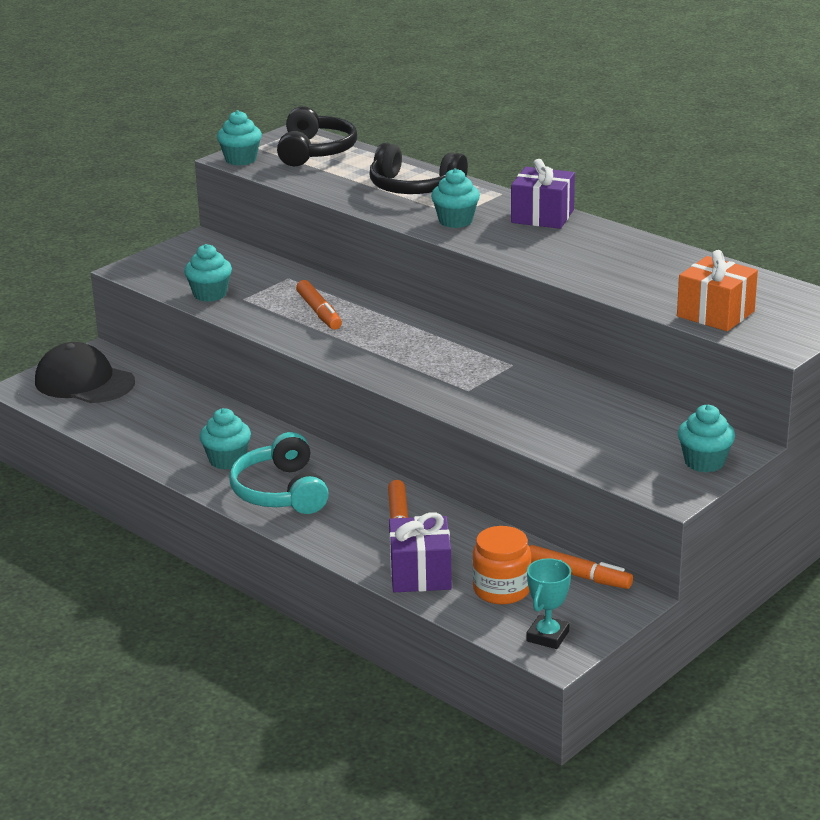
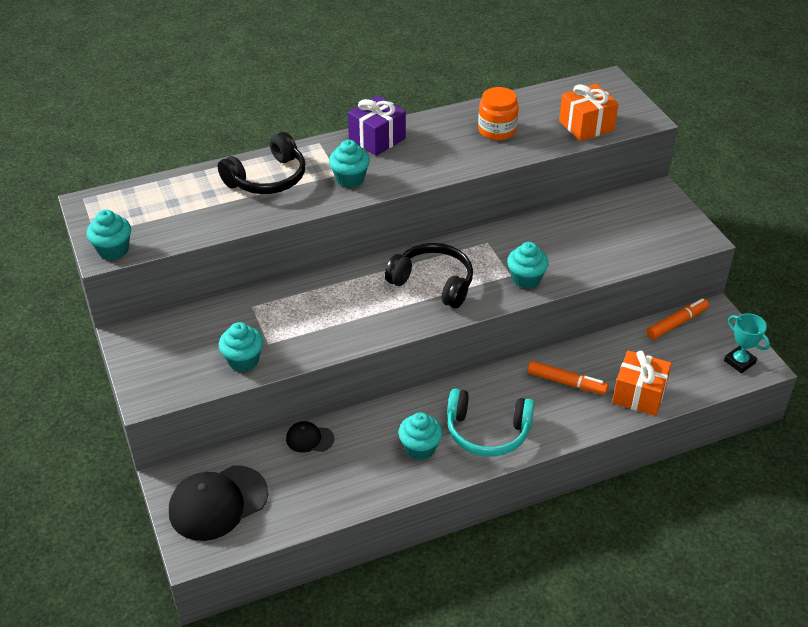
camera: 65 degrees left, 15 degrees up
black headphones [277,106,357,166] -> black headphones moved to [385,243,473,308]
orange marker [296,280,342,330] -> none
purple gift [389,513,452,592] -> orange gift [612,350,672,416]
orange jar [472,526,531,604] -> orange jar moved to [478,87,519,140]
turquoise cupcake [678,404,735,472] -> turquoise cupcake moved to [507,242,549,289]
none -> black cap [286,421,334,453]

